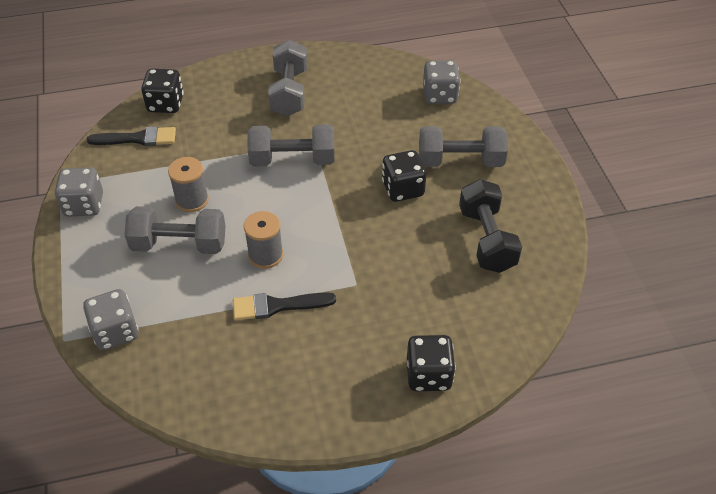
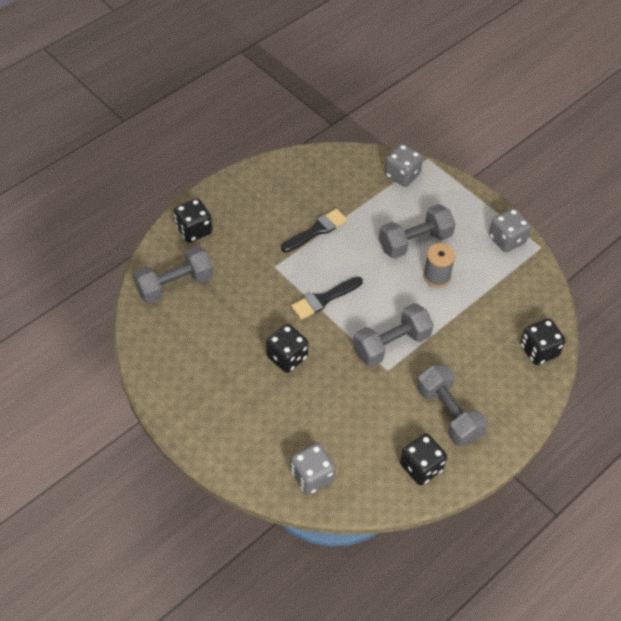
camera: 150 degrees right, 5 degrees up
black brush [87,126,176,146] -> black brush moved to [291,277,363,320]
grey spool [244,211,283,269] -> none
grey dumbbell [419,126,508,167] -> grey dumbbell moved to [133,246,213,304]
black dumbbell [459,179,522,273] -> none
none -> black dice [400,433,447,485]

